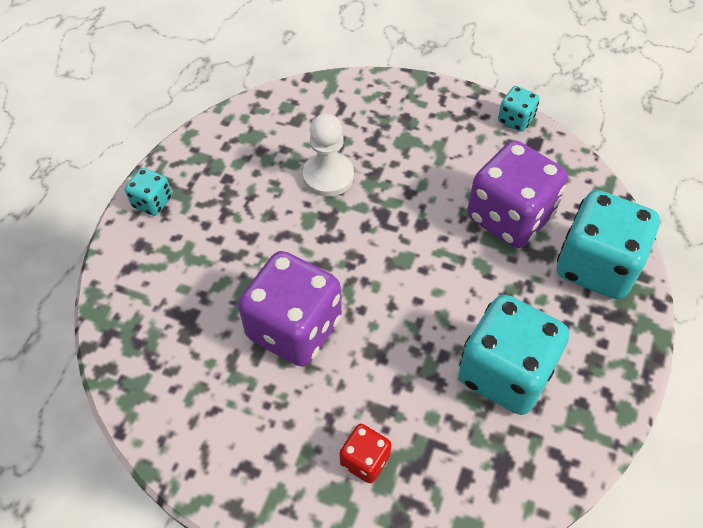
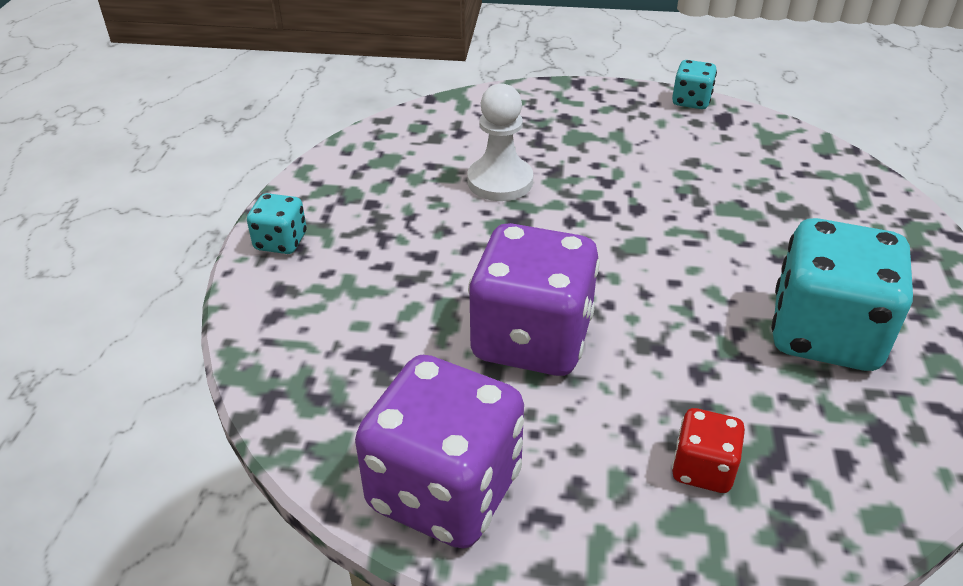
camera: 15 degrees left, 15 degrees down
purple dice [468,140,568,248] -> purple dice moved to [355,355,524,549]
turquoise dice [557,190,660,299] -> none

